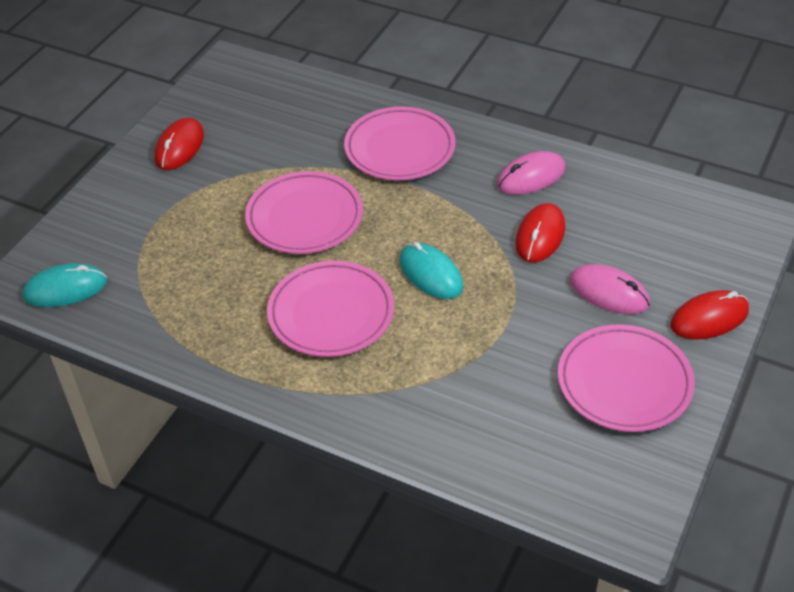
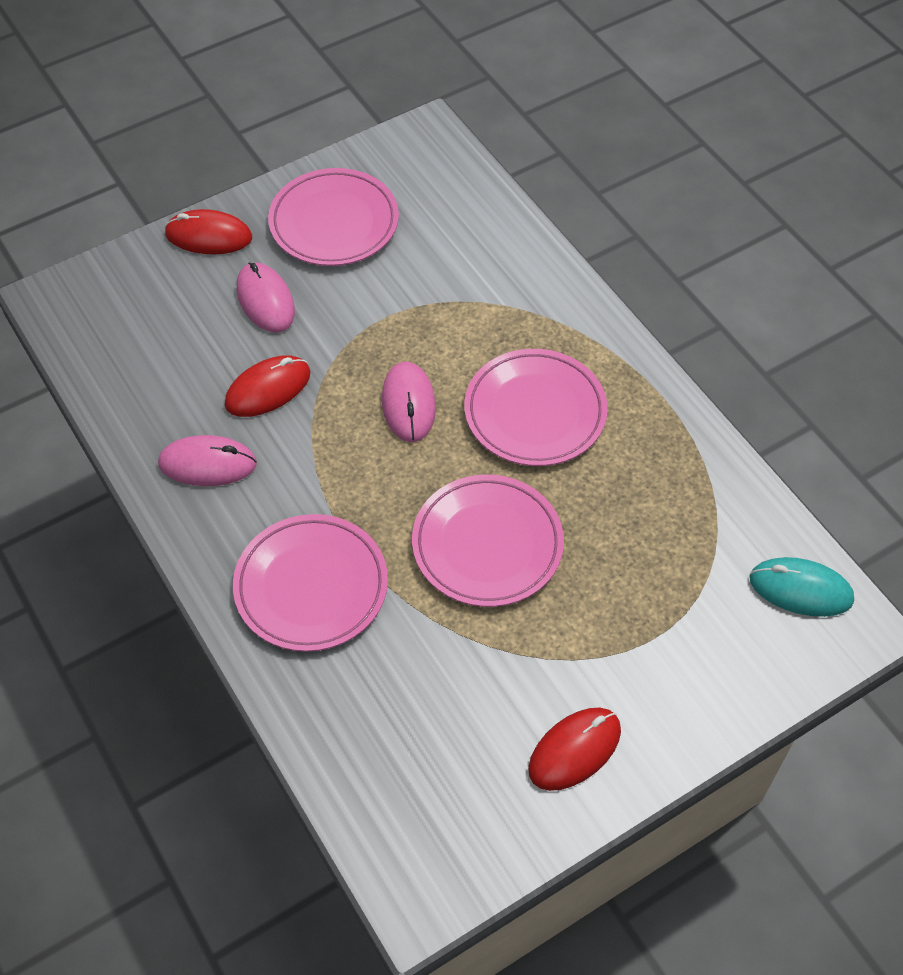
camera: 150 degrees left, 10 degrees up
turquoise mouse [399,242,463,299] -> pink mouse [382,362,436,442]

